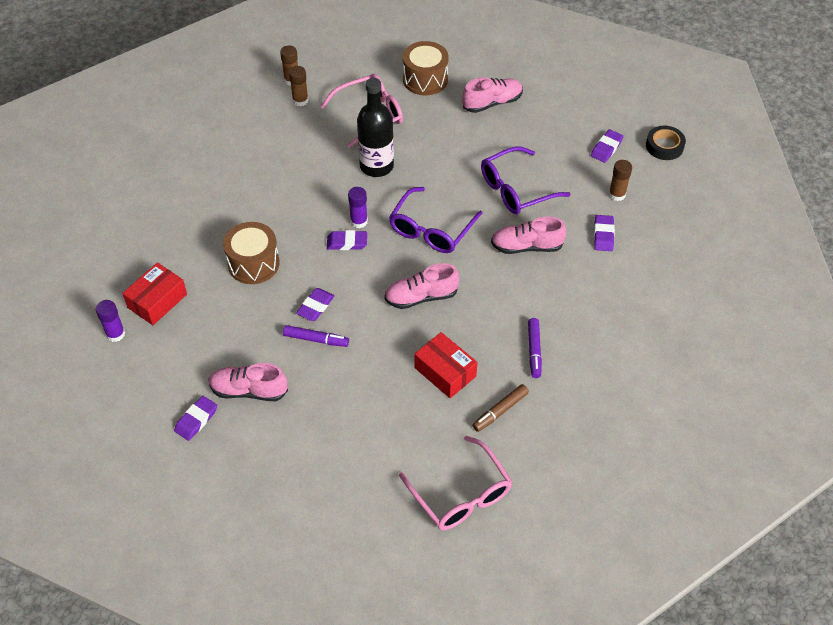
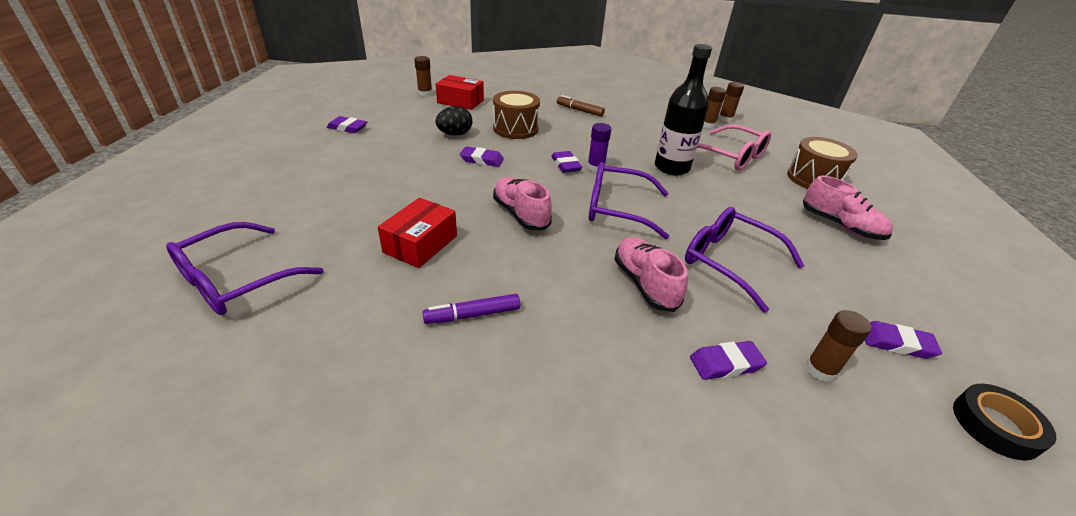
camera: 70 degrees right, 15 degrees down
purple glue stick [96,300,125,342] -> brown glue stick [414,56,433,96]
pink shoe [209,363,288,401] -> none
purple marker [283,325,349,347] -> none
pink glasses [399,436,512,530] -> purple glasses [166,222,323,315]
brown marker [472,384,529,432] -> brown marker moved to [557,95,605,117]
none -> black egg [435,106,472,135]

